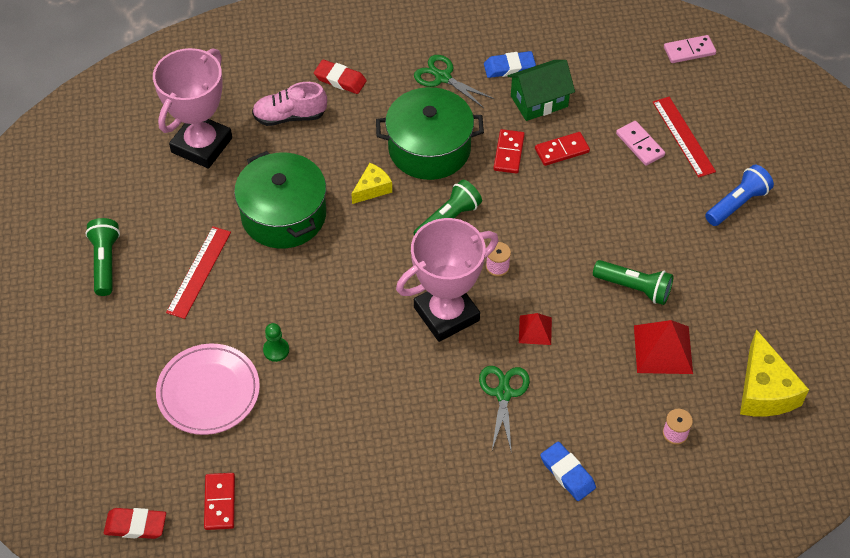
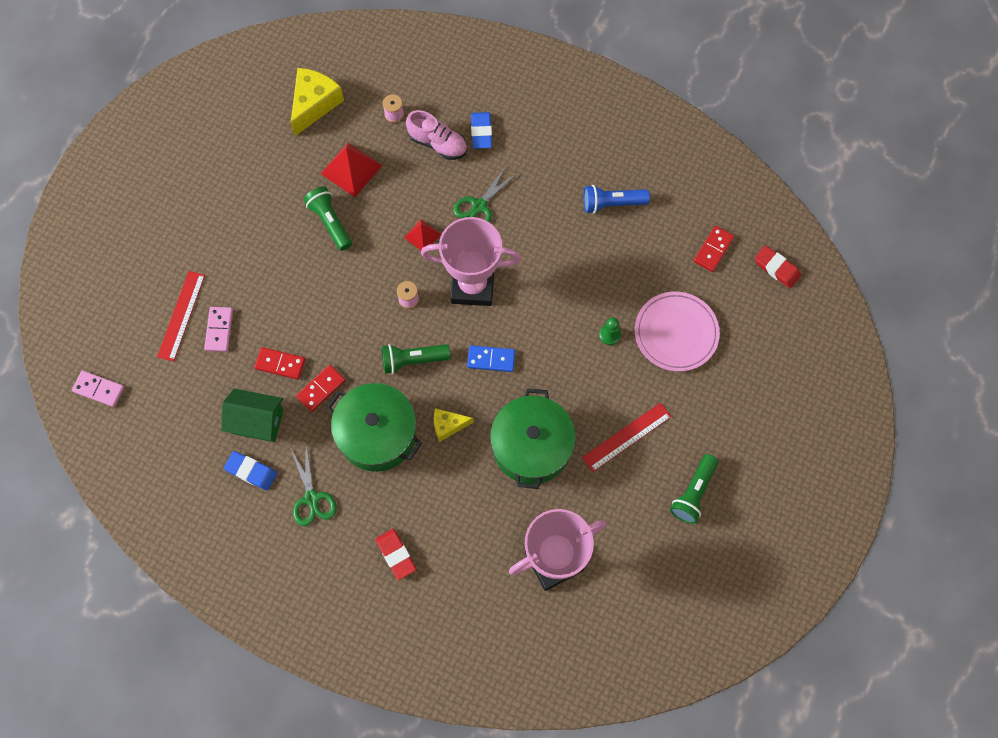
camera: 145 degrees left, 15 degrees up
pink shoe [252,82,327,126] -> pink shoe moved to [406,110,467,160]
blue flashlight [705,165,774,226] -> blue flashlight moved to [583,185,650,214]
none -> blue domino [467,345,515,372]

